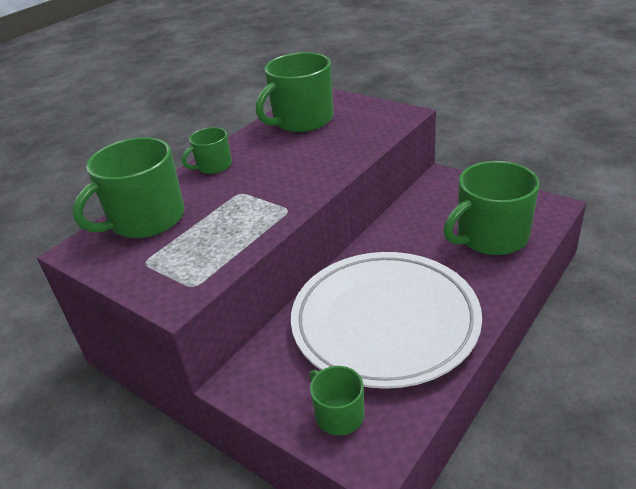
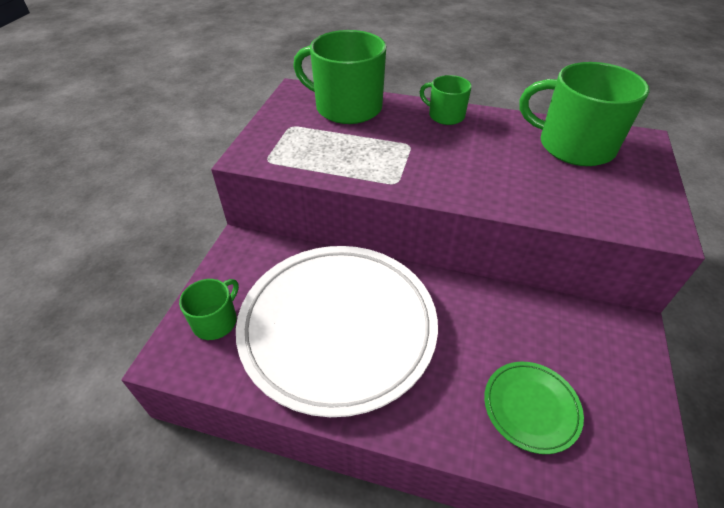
camera: 65 degrees right, 10 degrees up
green mug [444,161,539,255] -> green plate [484,362,584,454]

